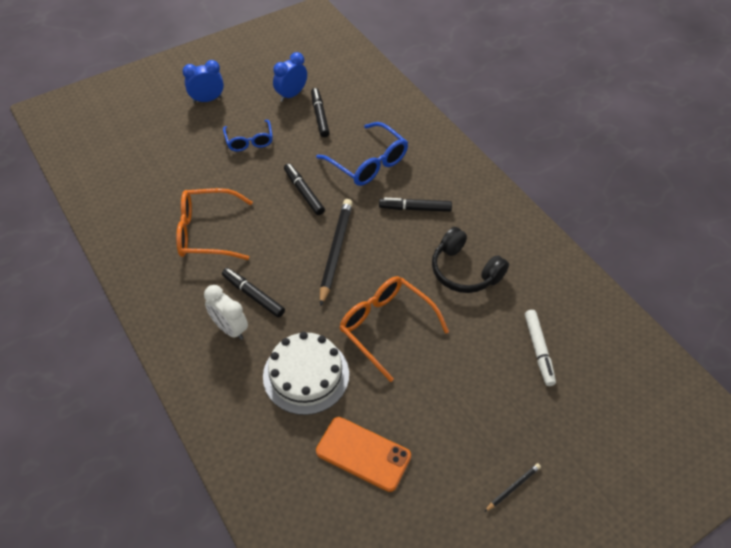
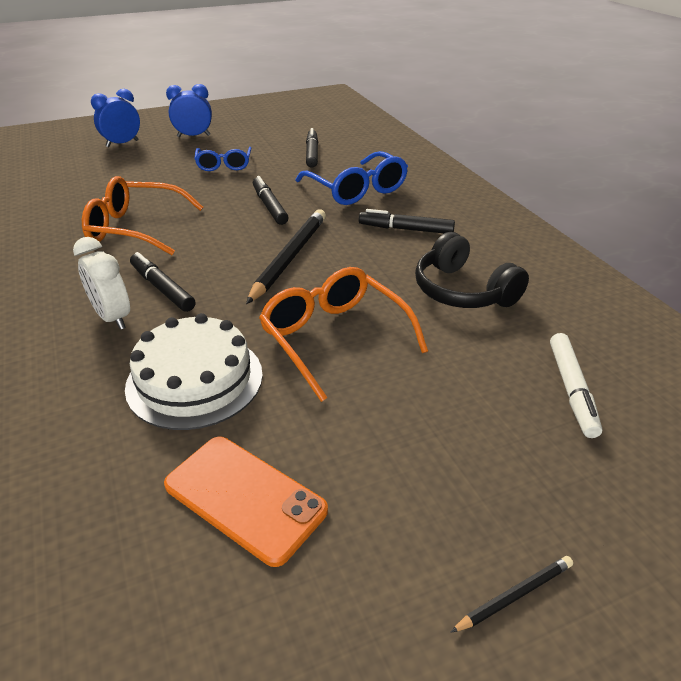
camera: 10 degrees right, 15 degrees down
blue clock [273,52,307,102] -> blue clock moved to [91,89,140,147]

